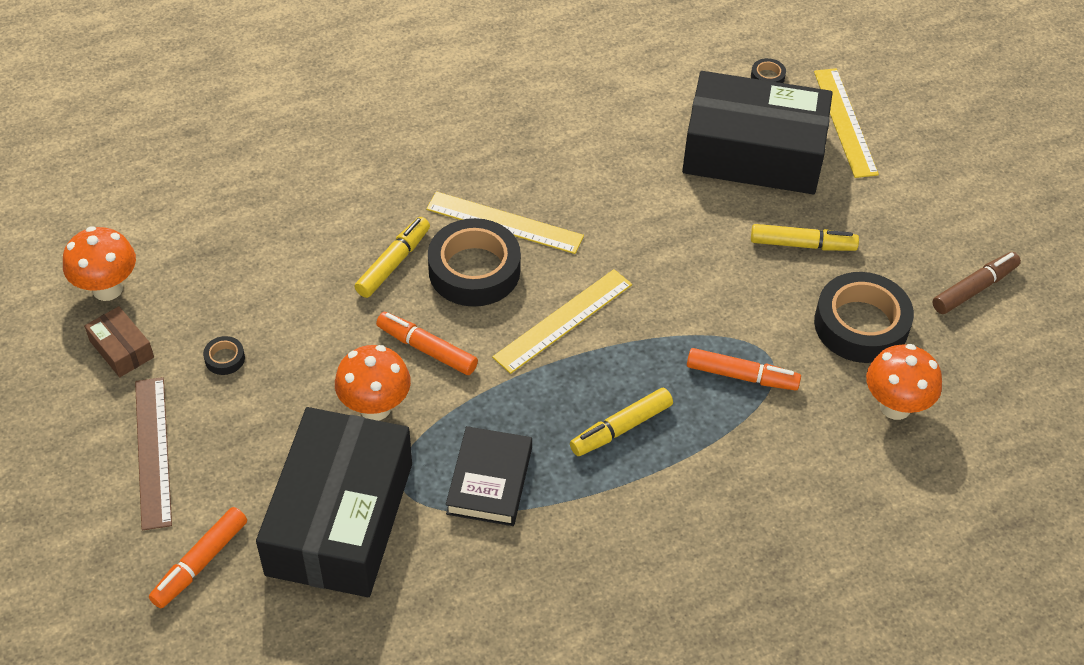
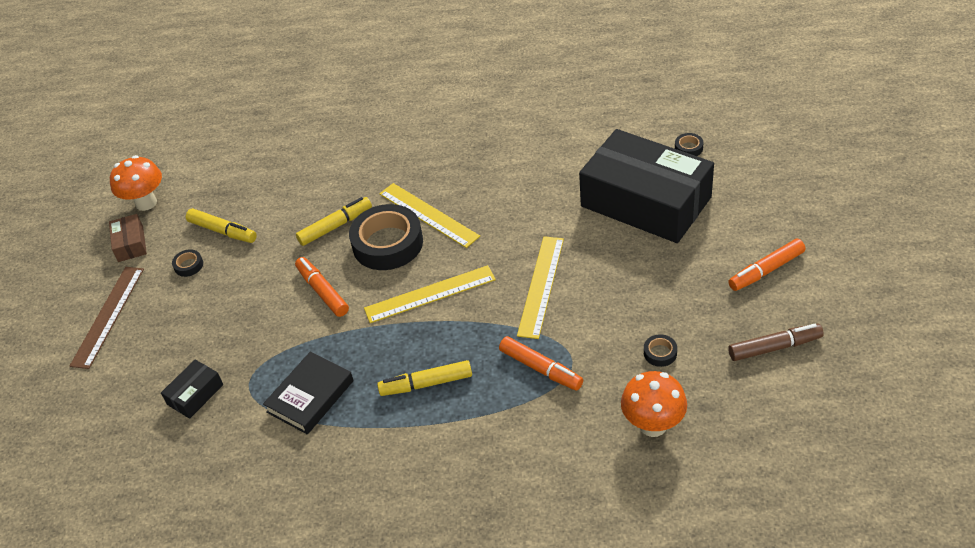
camera: 30 degrees right, 5 degrees down
orange marker [149,507,247,608] -> orange marker moved to [728,239,806,291]
black box [256,407,412,597] -> black box [161,359,223,419], size x0.40
orange mushroom [335,345,411,421] -> none
yellow marker [751,224,859,251] -> yellow marker moved to [186,208,257,243]
yellow ruler [814,68,879,178] -> yellow ruler moved to [517,236,564,339]
black tape [814,272,914,363] -> black tape [644,334,677,367], size x0.41

